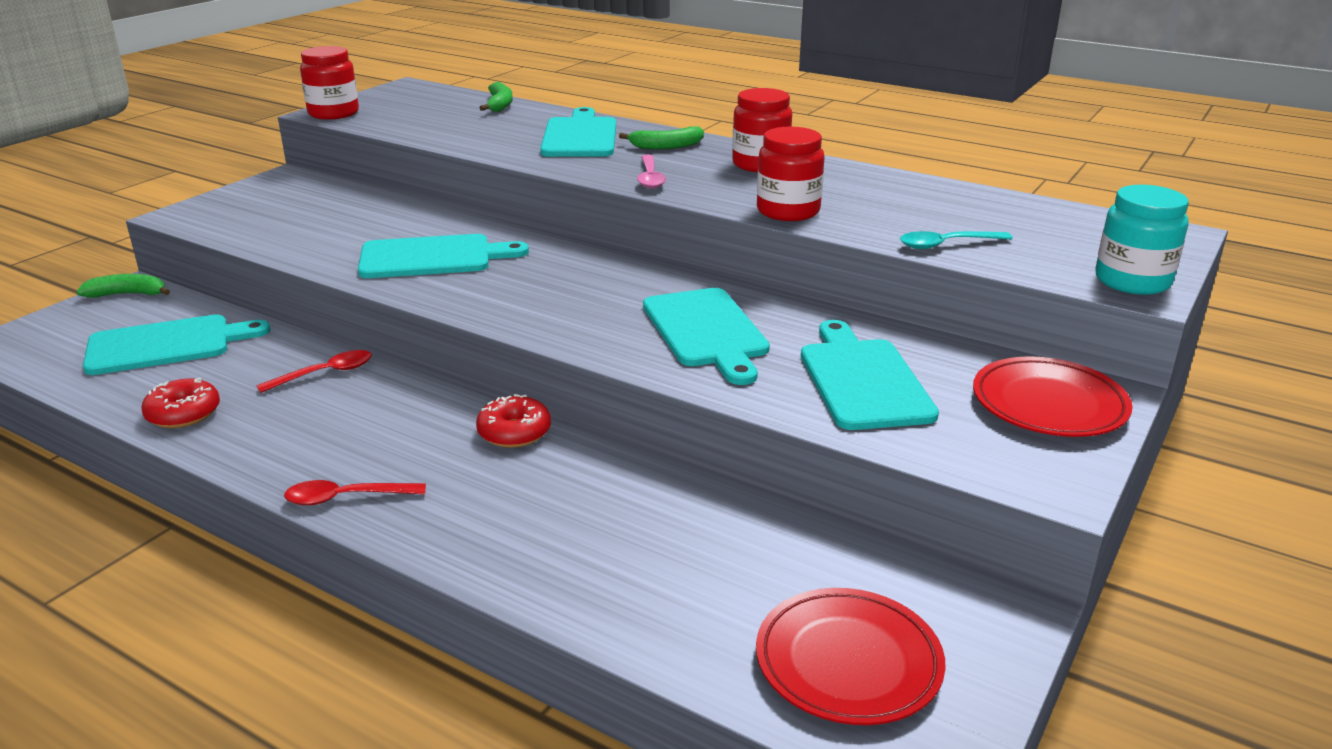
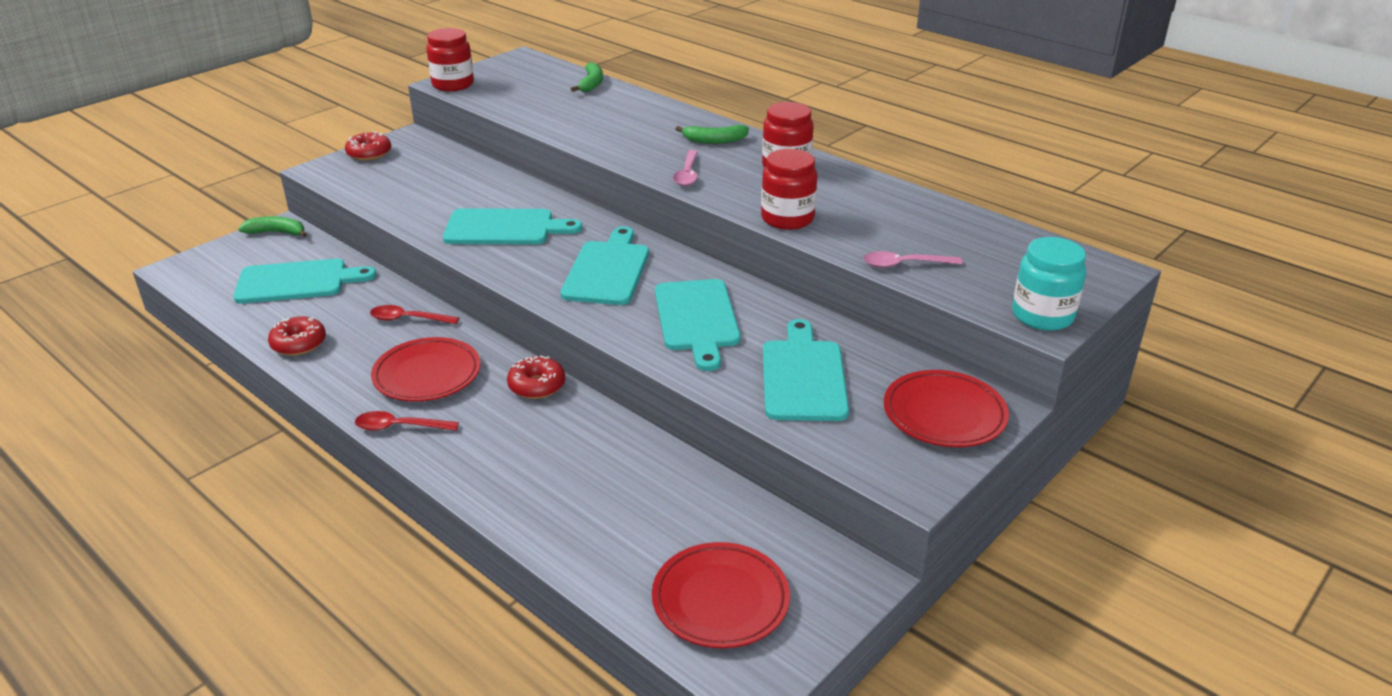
camera: 10 degrees right, 5 degrees up
red spoon [256,350,372,393] -> red spoon turned 150 degrees counterclockwise [370,305,459,324]
turquoise cutting board [540,107,616,157] -> turquoise cutting board moved to [560,227,649,305]
turquoise spoon [900,231,1013,249] -> pink spoon [863,251,962,268]
none -> red donut [345,132,391,161]
none -> red plate [371,337,481,402]

